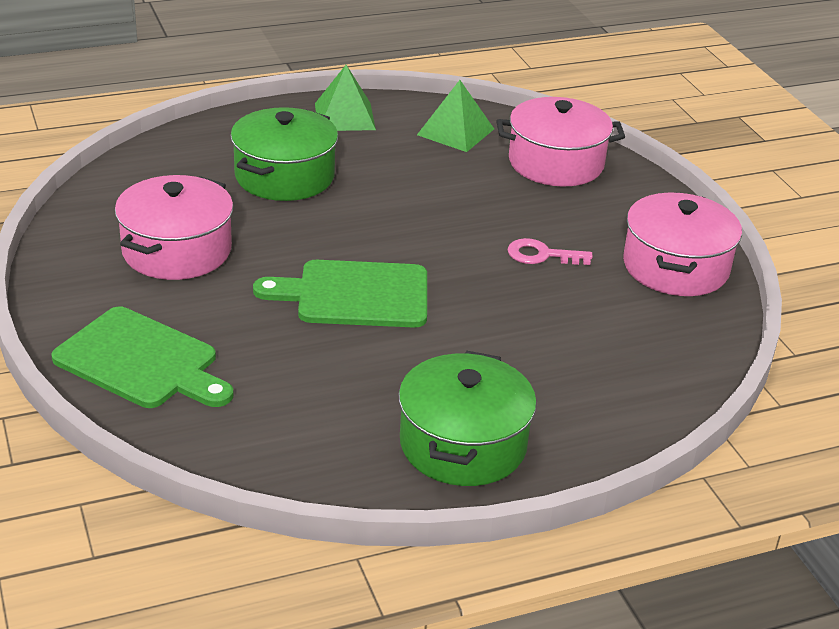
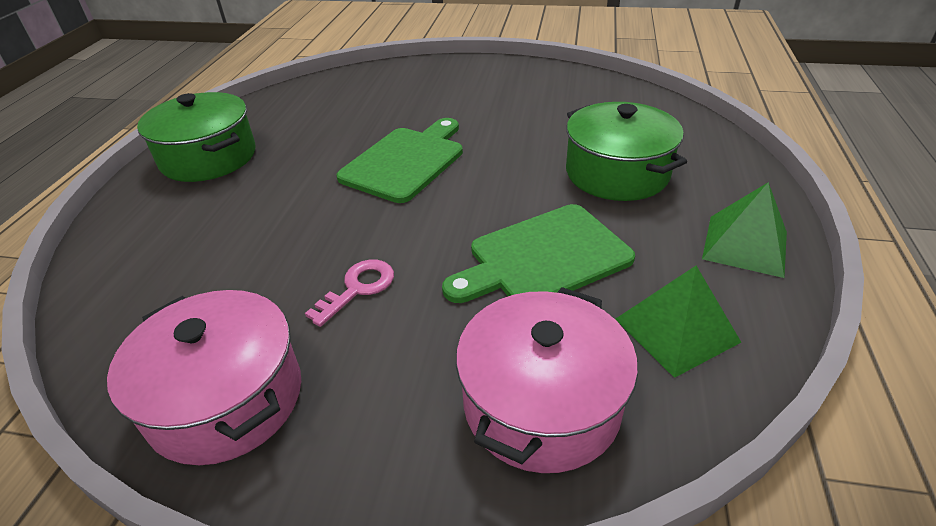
camera: 125 degrees right, 5 degrees up
green cutting board [51,307,233,408] -> green cutting board moved to [442,204,635,303]
pink pot [115,175,233,280] -> none

